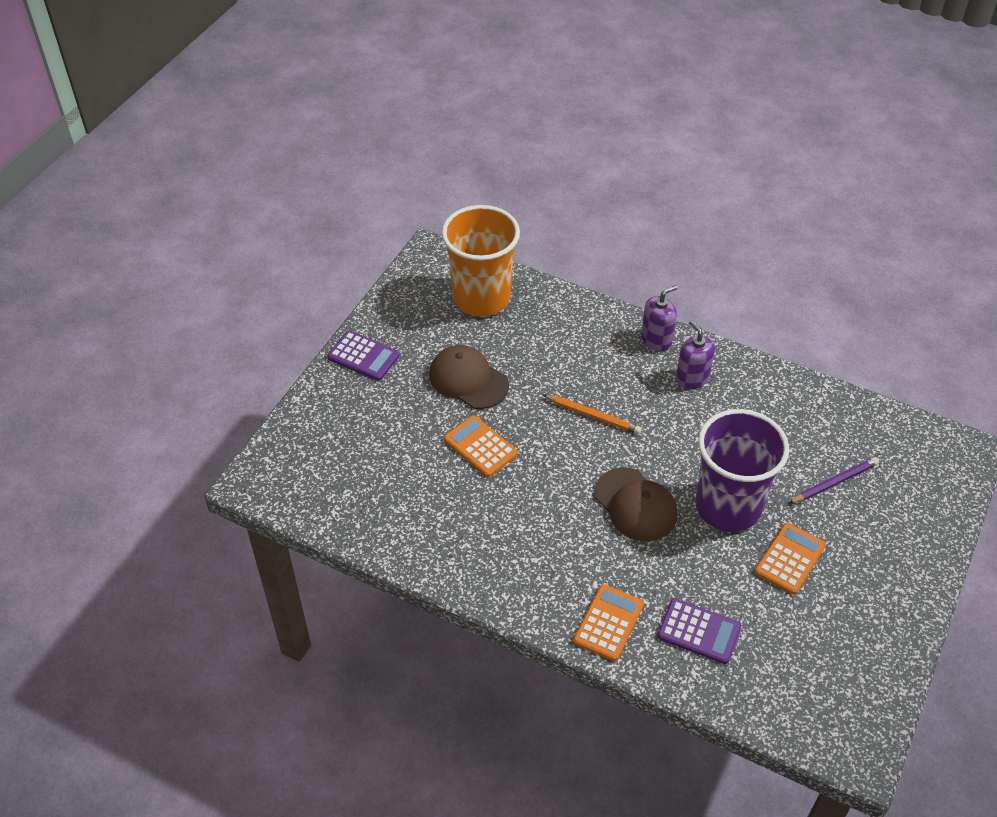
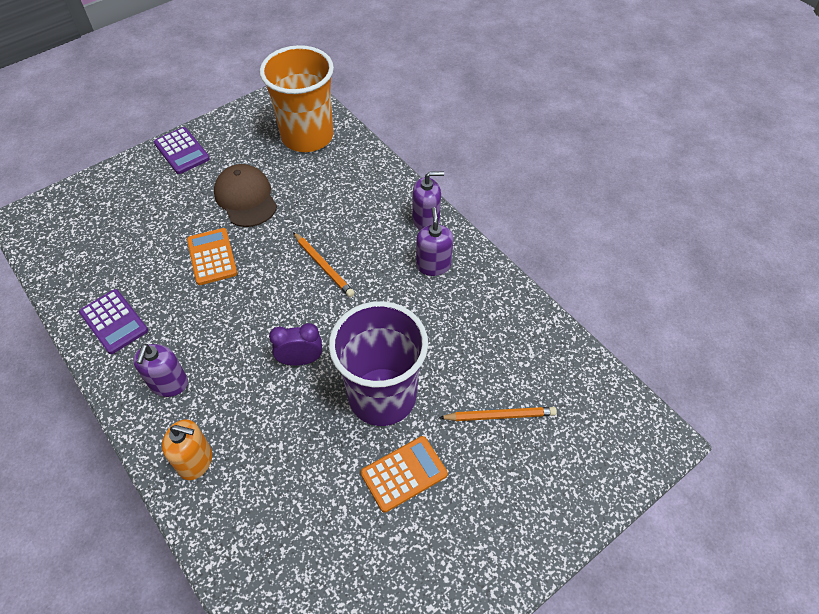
camera: 25 degrees right, 5 degrees up
orange calculator [573,584,644,661] -> orange soap dispenser [162,419,212,480]
brown cap [594,467,677,541] -> purple clock [269,323,322,366]
purple calculator [657,599,741,664] -> purple calculator moved to [79,289,148,354]
purple pencil [788,457,879,504] -> orange pencil [439,407,557,421]
none -> purple soap dispenser [133,344,188,397]

